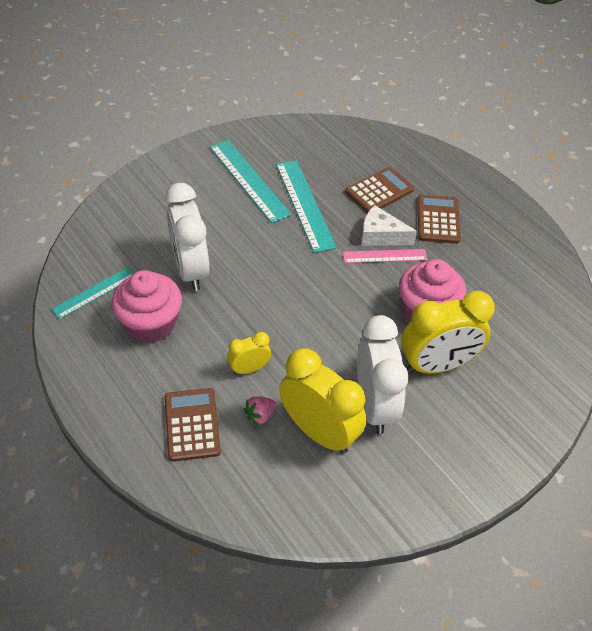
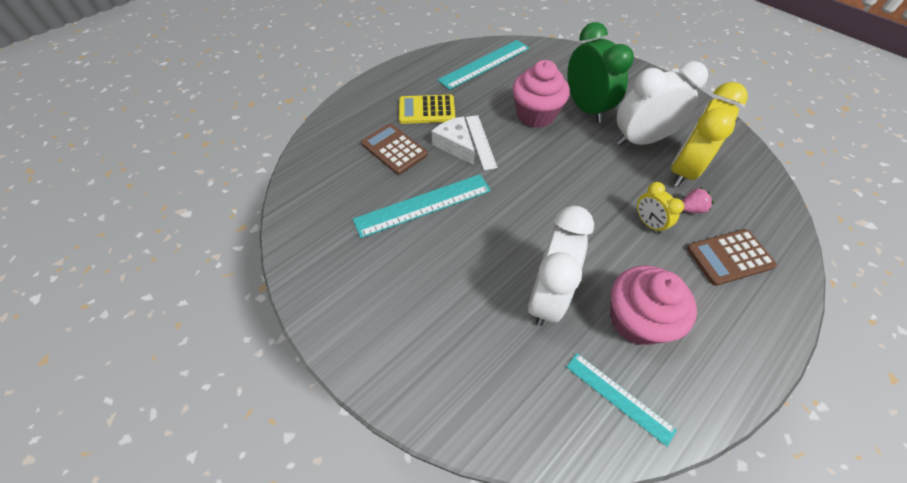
camera: 95 degrees left, 5 degrees up
white clock [165,183,209,291] -> white clock turned 45 degrees counterclockwise [528,206,594,326]
turquoise ruler [210,140,291,223] -> turquoise ruler moved to [438,40,530,90]
pink strawberry [244,396,276,426] -> pink strawberry turned 60 degrees counterclockwise [683,187,714,213]
pink ruler [343,249,428,263] -> white ruler [466,115,498,170]
white cheese [361,205,417,246] -> white cheese turned 135 degrees clockwise [432,116,475,165]
yellow clock [401,291,495,374] -> green clock [567,22,634,123]
brown calculator [417,195,461,244] -> yellow calculator [399,95,455,124]

